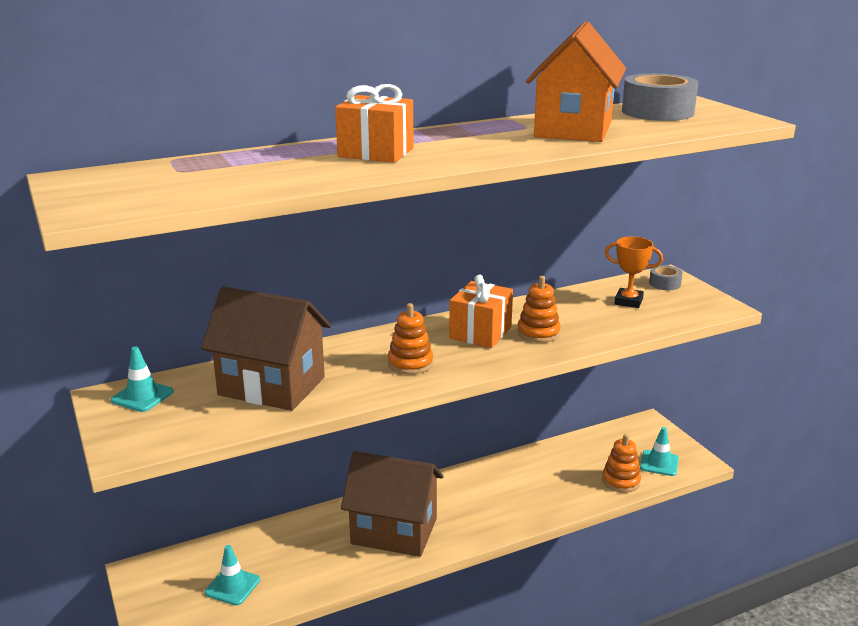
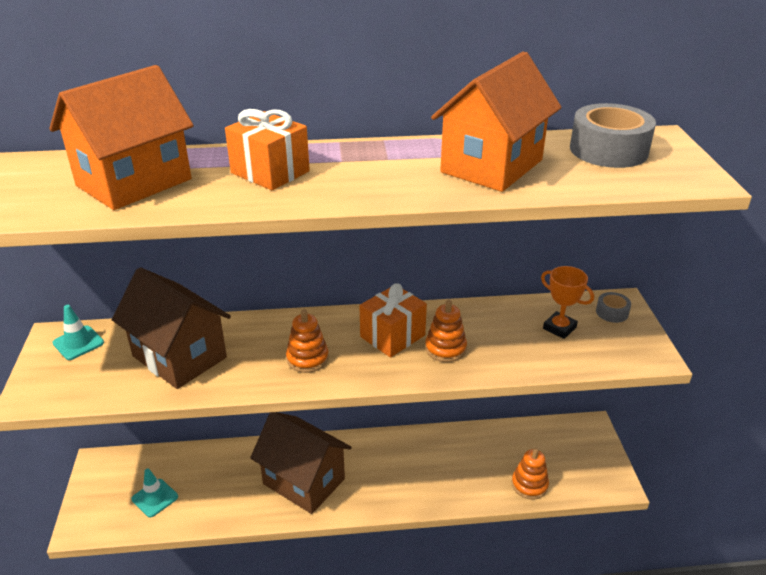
camera: 20 degrees right, 10 degrees up
turquoise traffic cone [640,427,679,476] -> none
none -> orange house [49,65,194,210]

